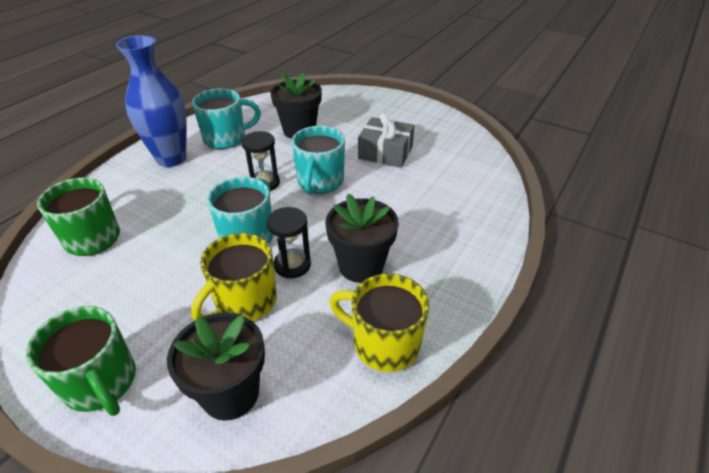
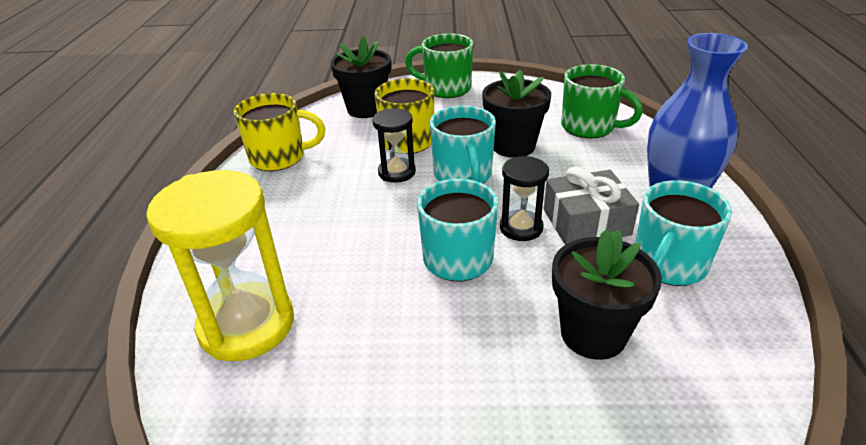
camera: 150 degrees right, 5 degrees down
black flower pot [325,194,399,283] -> black flower pot moved to [482,70,551,158]
grey gift [358,112,415,168] -> grey gift moved to [544,167,639,245]
none -> yellow hourglass [146,170,294,361]

